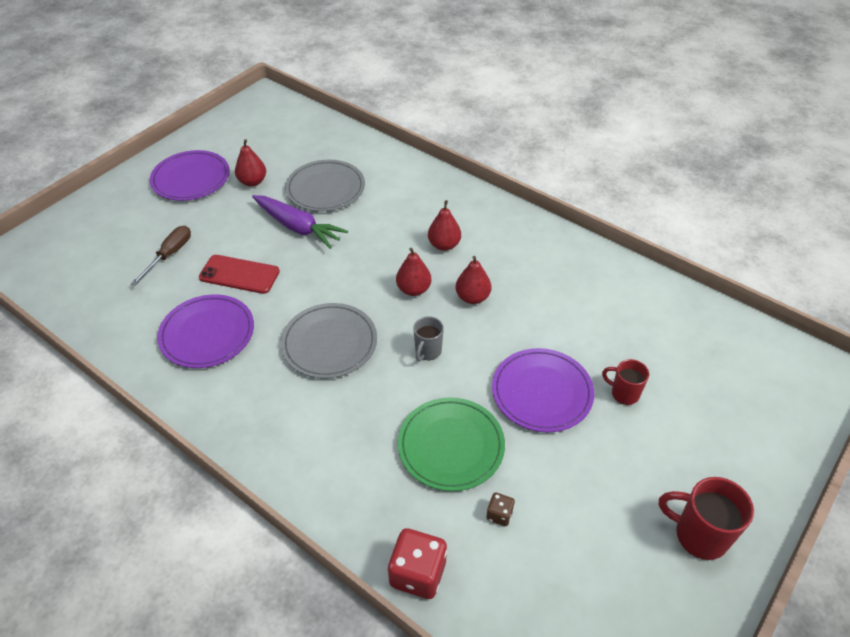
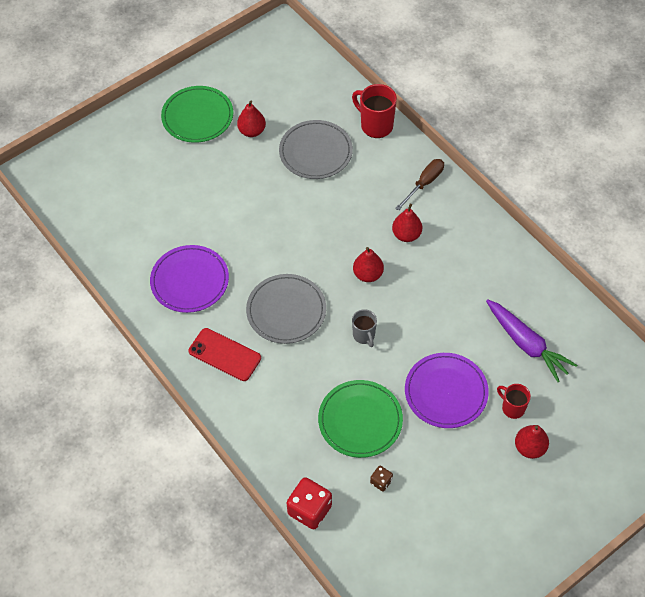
camera: 15 degrees right, 10 degrees up
brown screwdriver [131,226,191,285] -> brown screwdriver moved to [395,159,444,211]
purple plate [150,150,230,201] -> green plate [161,86,233,143]
red phone [199,255,280,294] -> red phone moved to [188,328,261,381]
purple carrot [252,195,348,249] -> purple carrot moved to [486,299,577,382]
grey mug [413,316,444,362] -> grey mug turned 60 degrees counterclockwise [352,309,377,347]
red pear [456,256,491,304] -> red pear moved to [515,425,549,459]
red mug [659,477,754,560] -> red mug moved to [352,84,397,138]

